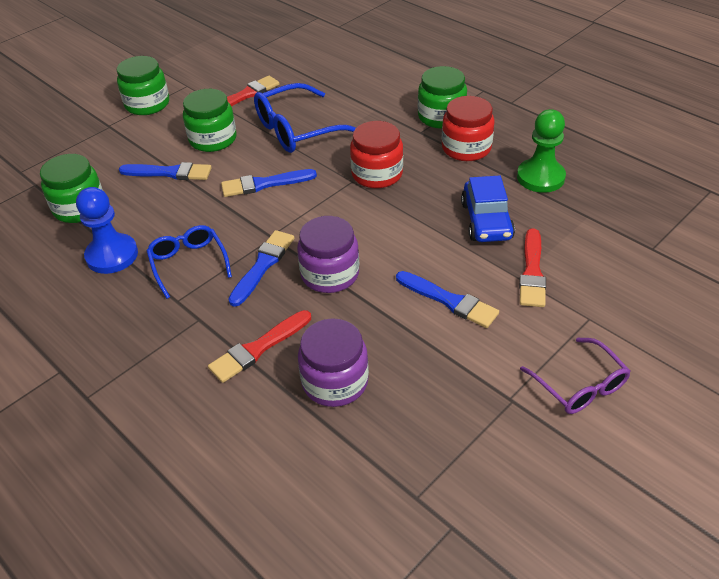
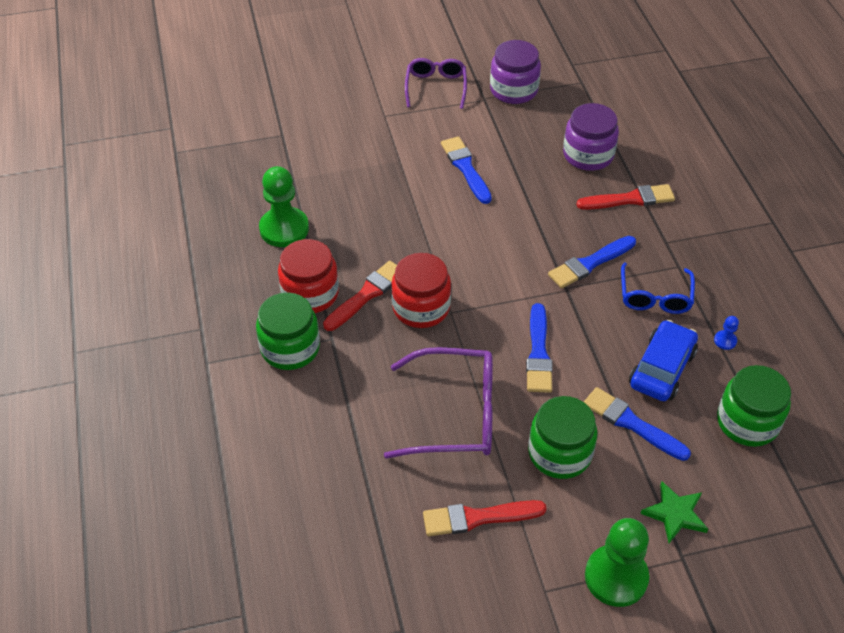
camera: 150 degrees left, 5 degrees up
blue pawn [76,187,138,274] -> blue pawn [714,316,739,350], size x0.42
green jar [117,56,169,115] -> green pawn [585,518,649,607]
blue brush [221,169,317,197] -> blue brush turned 75 degrees clockwise [526,303,553,393]
blue glasses [254,83,356,153] -> purple glasses [384,347,493,459]
purple jar [297,216,359,293] -> purple jar moved to [490,40,541,104]
blue car [461,175,515,242] -> blue car moved to [629,320,698,401]
red brush [519,228,546,307] -> red brush moved to [323,261,397,331]
none -> green star [640,481,708,543]

